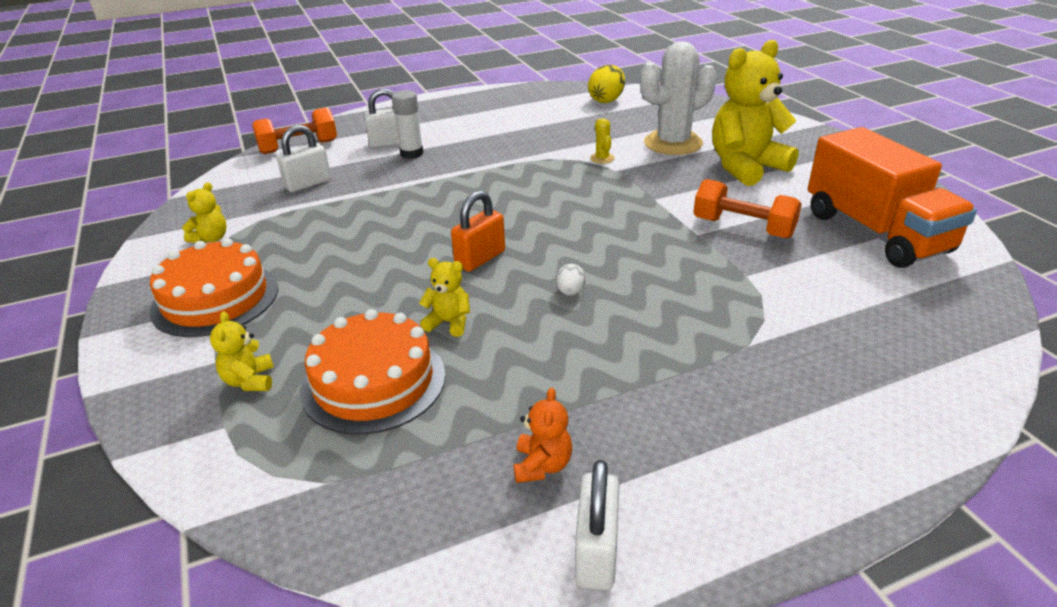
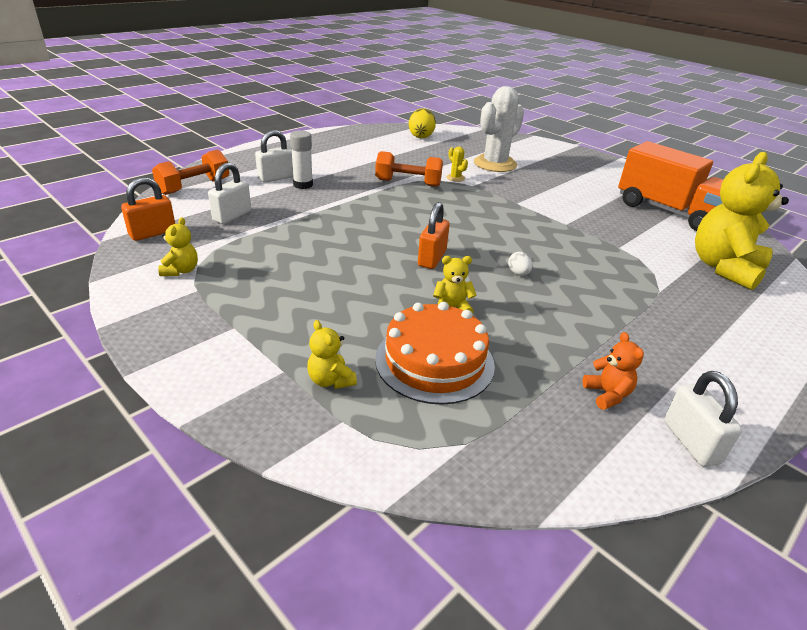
camera: 25 degrees left, 0 degrees up
orange cake [150,238,278,337] -> none
orange dumbbell [694,179,802,239] -> orange dumbbell moved to [375,151,443,187]
yellow teddy bear [712,40,799,186] -> yellow teddy bear moved to [695,152,789,290]
none -> orange padlock [121,177,175,241]

